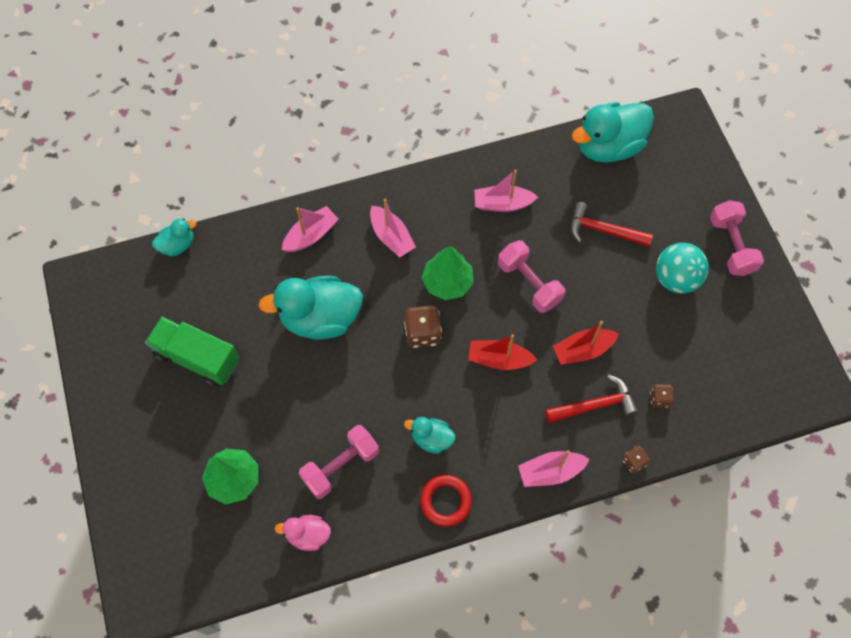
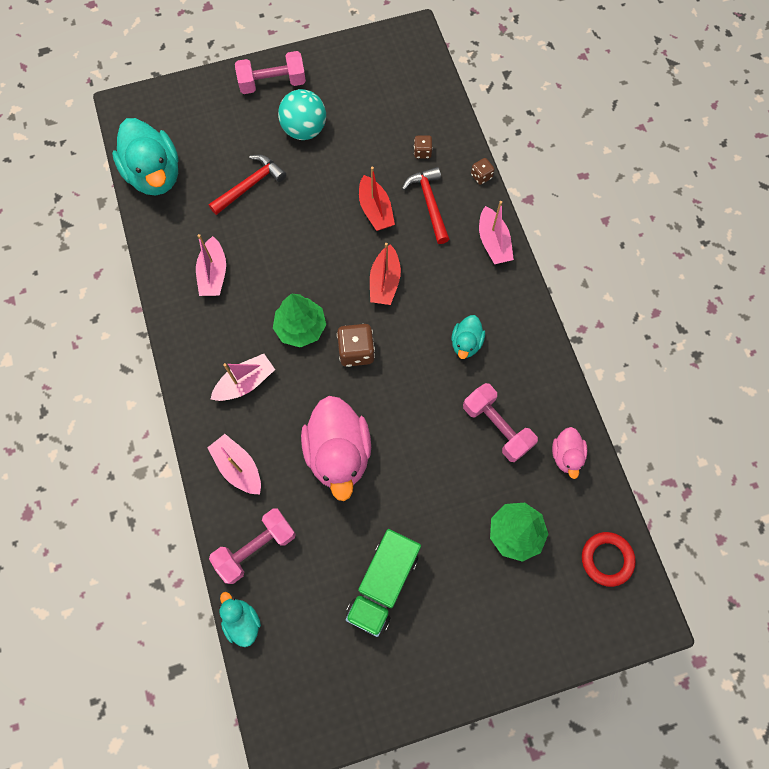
camera: 90 degrees left, 5 degrees up
turquoise duck [258,276,363,340] -> pink duck [301,396,371,501]
red ring [420,475,472,527] -> red ring moved to [582,532,636,587]
pink dumbbell [498,240,565,313] -> pink dumbbell moved to [209,509,296,584]
red hammer [570,202,653,247] -> red hammer turned 150 degrees counterclockwise [209,155,286,215]

